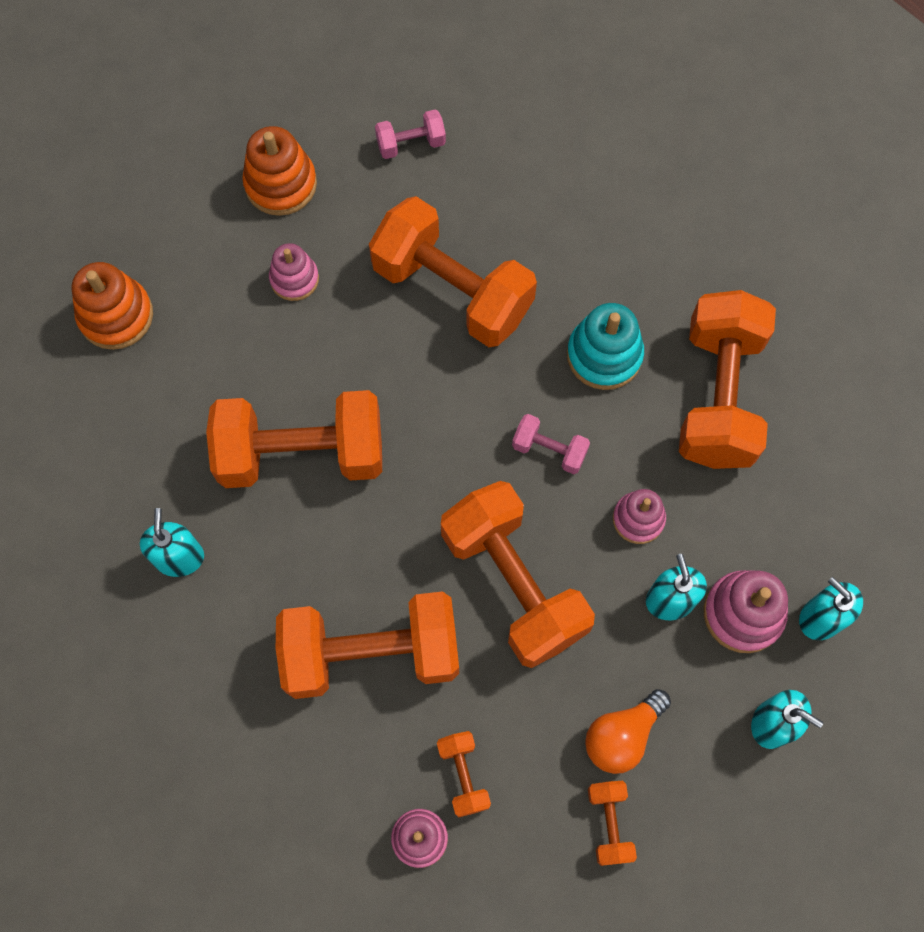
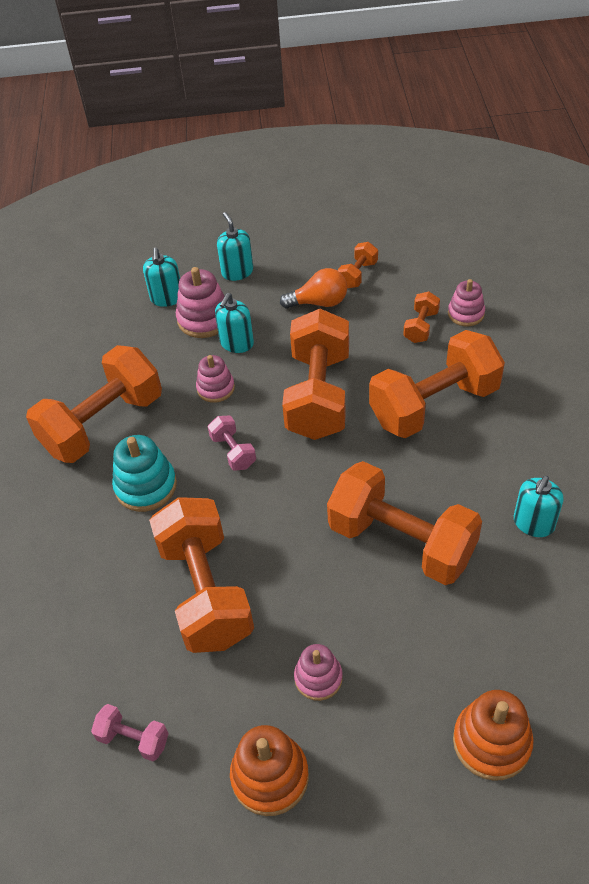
camera: 140 degrees left, 20 degrees down
orange dumbbell [276,591,459,699] -> orange dumbbell turned 60 degrees counterclockwise [369,330,505,438]

